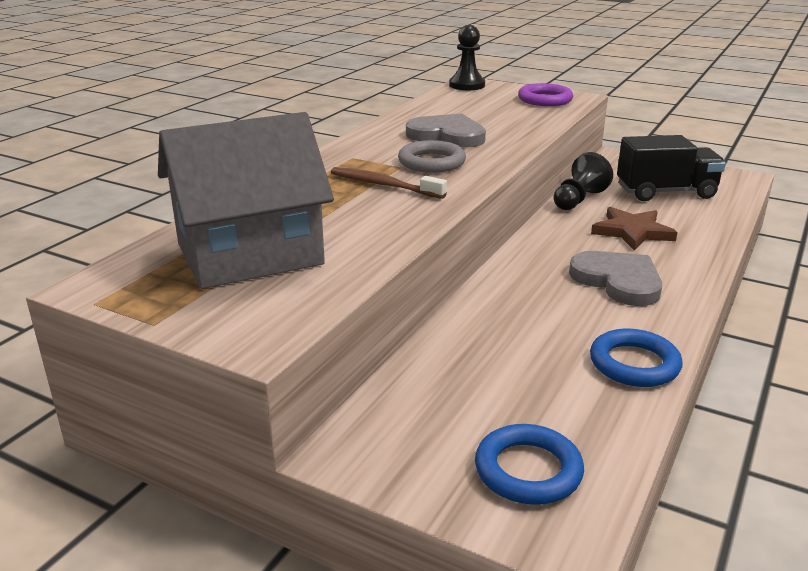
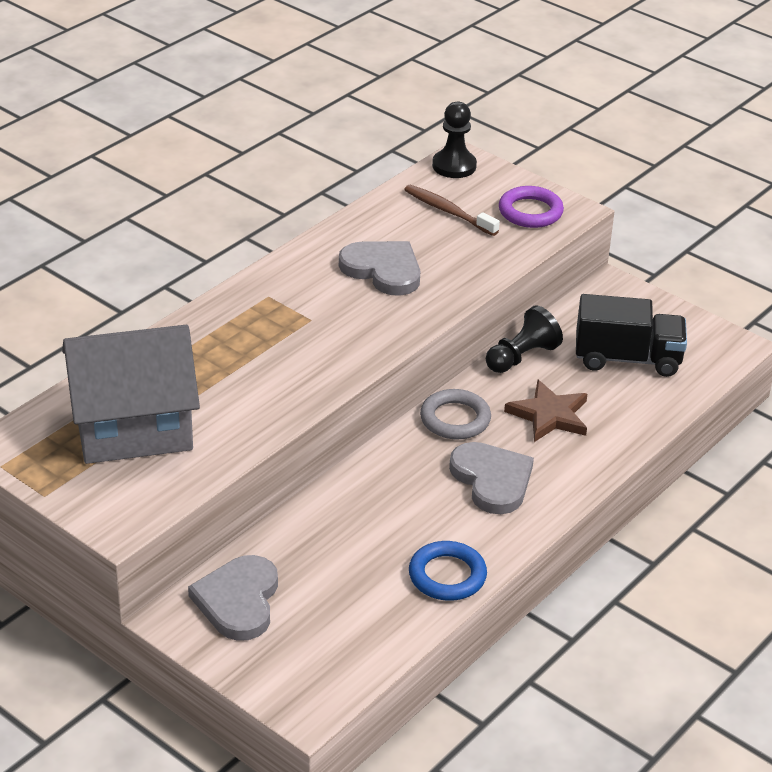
camera: 10 degrees right, 10 degrees up
brown toothbrush [331,167,447,199] -> brown toothbrush moved to [404,185,500,236]
grey ring [398,140,466,173] -> grey ring moved to [420,389,491,440]
blue ring [475,424,584,505] -> none
none -> grey heart [188,555,278,641]

